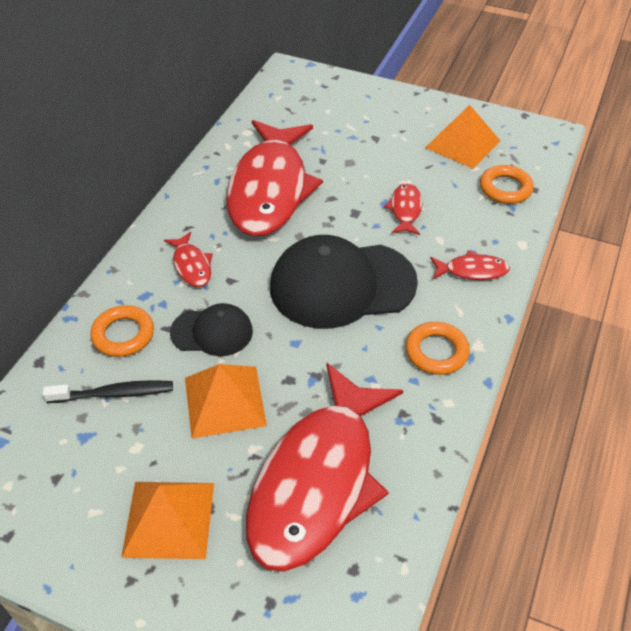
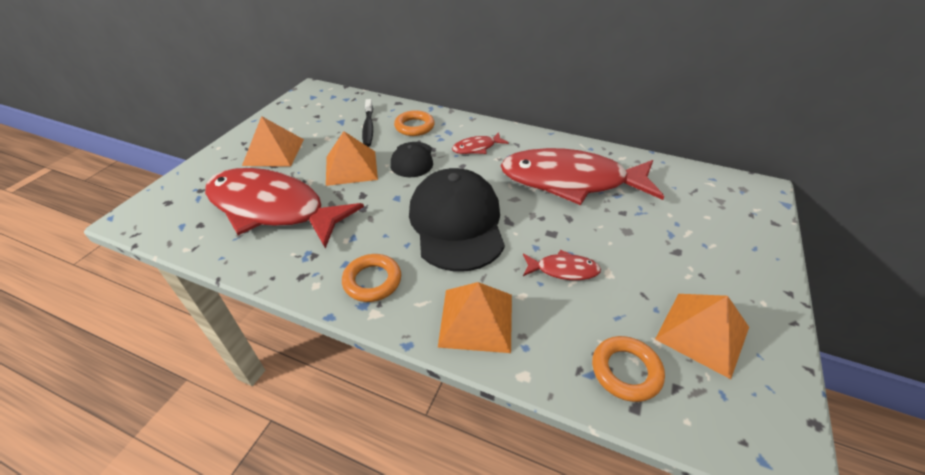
camera: 90 degrees right, 5 degrees down
red fish [430,250,510,280] -> orange pyramid [438,282,512,353]

